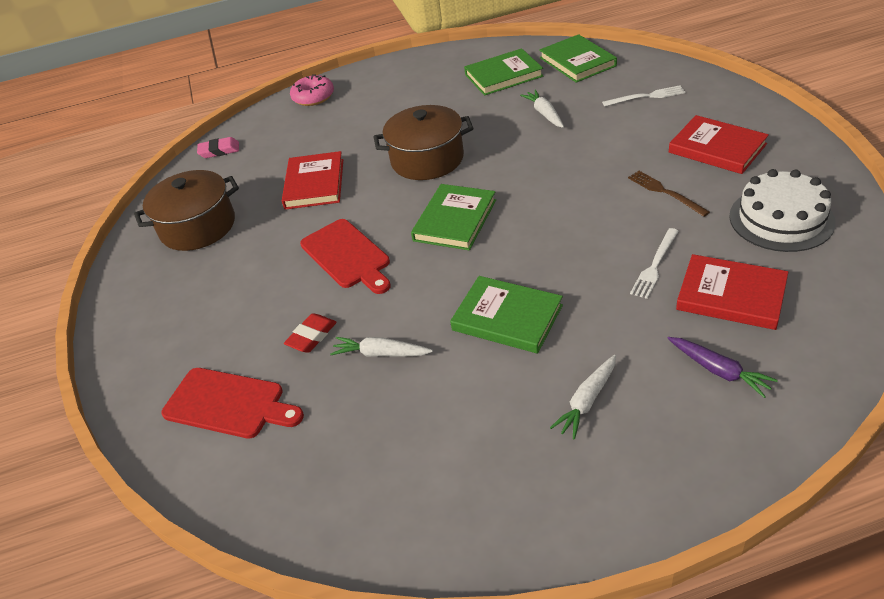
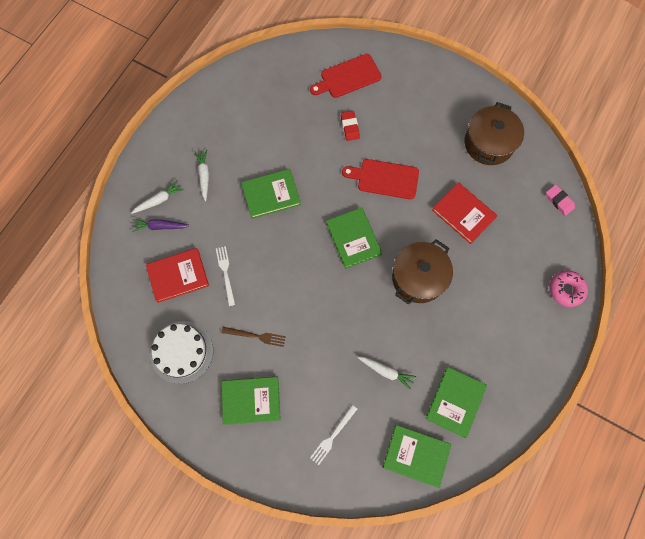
camera: 130 degrees right, 30 degrees up
pink eraser [197,137,239,158] -> pink eraser turned 75 degrees counterclockwise [546,184,575,216]
white carrot [330,337,433,357] -> white carrot moved to [131,180,184,214]
red book [669,115,769,174] -> green book [222,377,281,425]

